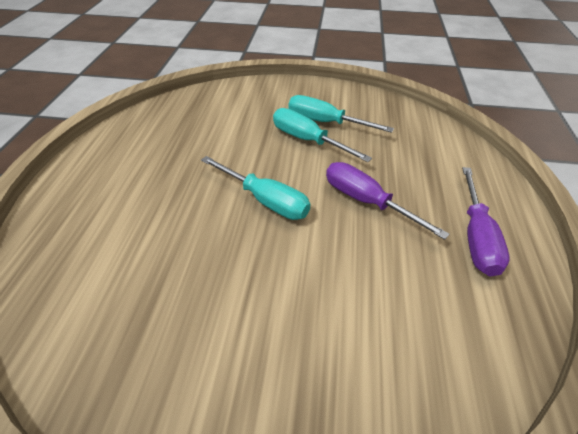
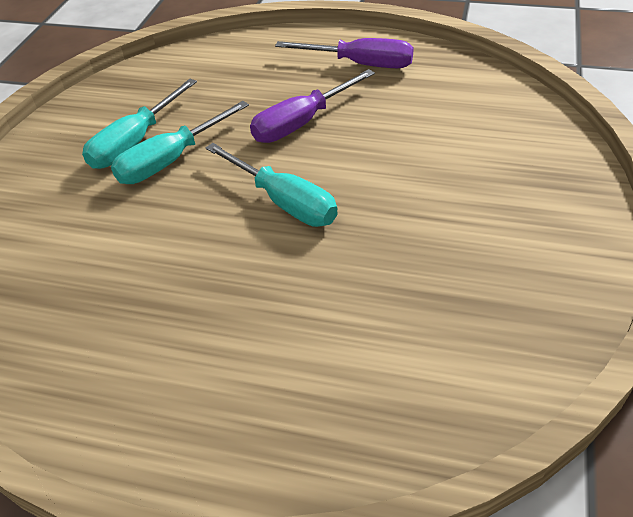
camera: 80 degrees left, 0 degrees up
turquoise screwdriver [201,156,310,220] -> turquoise screwdriver turned 90 degrees clockwise [205,143,338,227]

